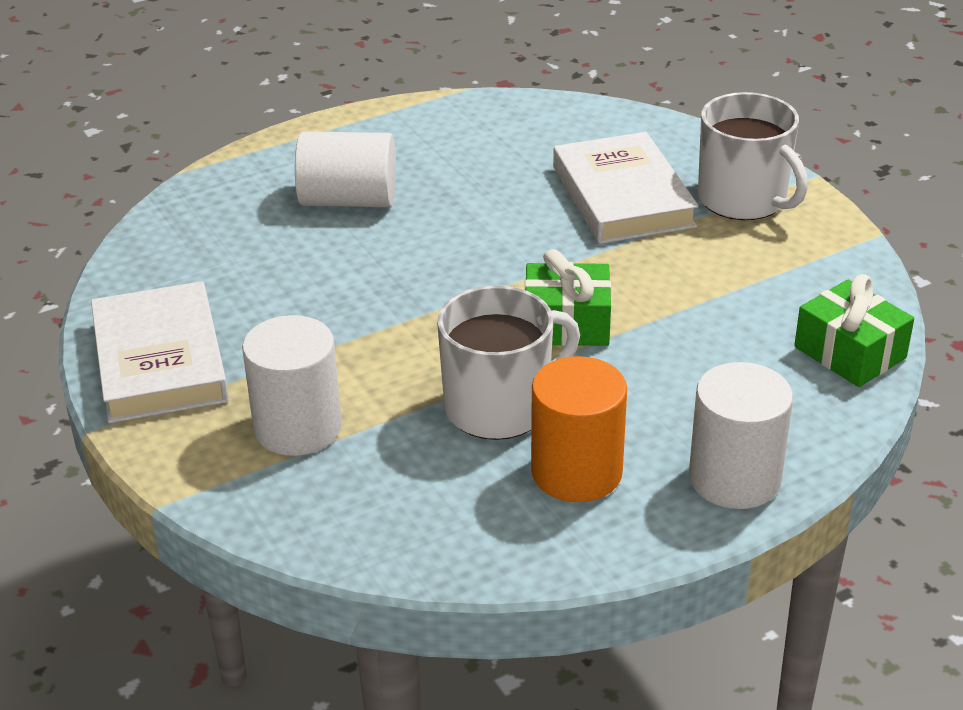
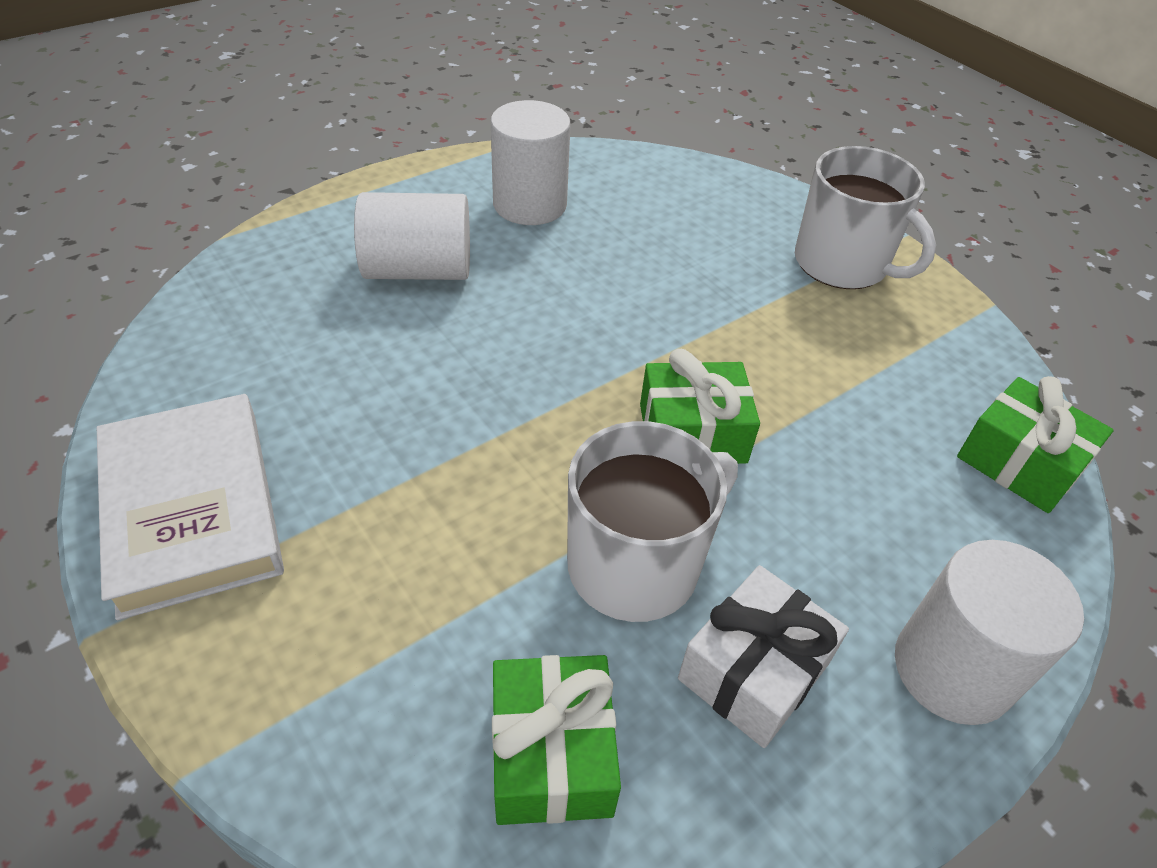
camera: 10 degrees left, 10 degrees up
white cylinder [242,315,342,456] -> white cylinder moved to [491,100,571,225]
orange cylinder [531,356,627,502] -> white gift [678,565,849,748]
white book [553,132,699,244] -> none
none -> green gift [492,655,621,825]

